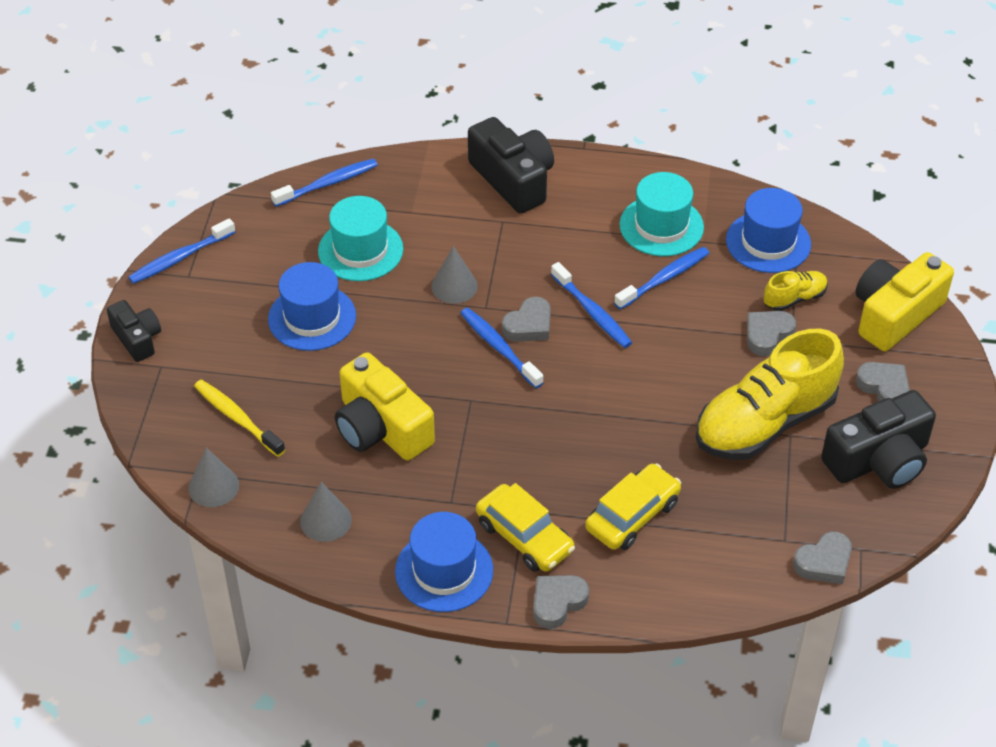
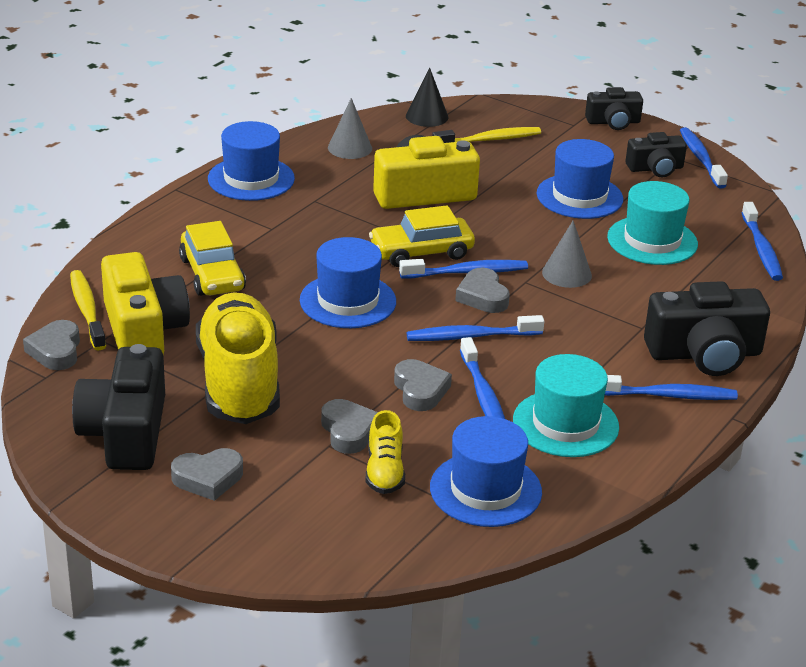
camera: 115 degrees right, 15 degrees down
grey cone [188,448,239,507] -> black cone [406,68,448,127]
yellow car [476,483,575,572] -> yellow car moved to [369,205,475,267]
grey heart [533,575,589,629] -> grey heart moved to [394,359,452,411]
yellow camera [855,252,954,351] -> yellow camera moved to [101,252,190,355]
none -> yellow toothbrush [70,270,106,351]
none -> blue hat [300,237,396,328]
none -> blue toothbrush [605,375,738,400]
none -> black camera [626,132,687,177]

